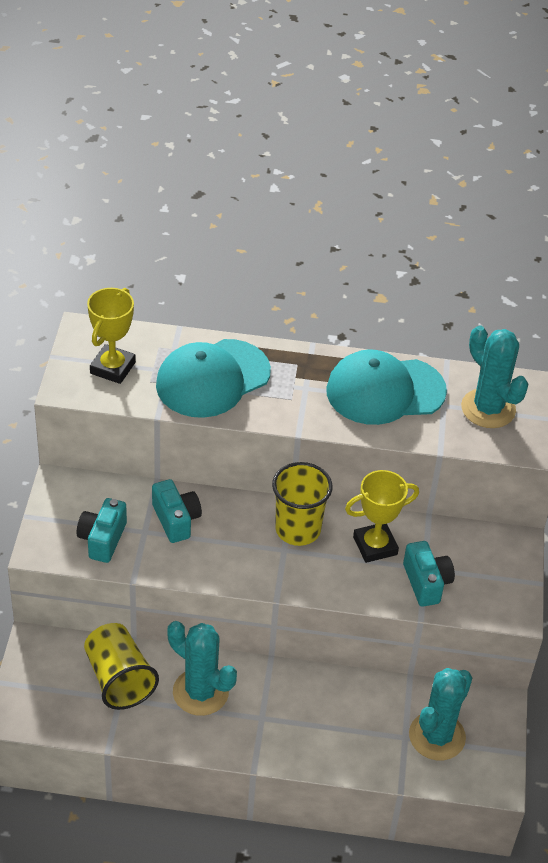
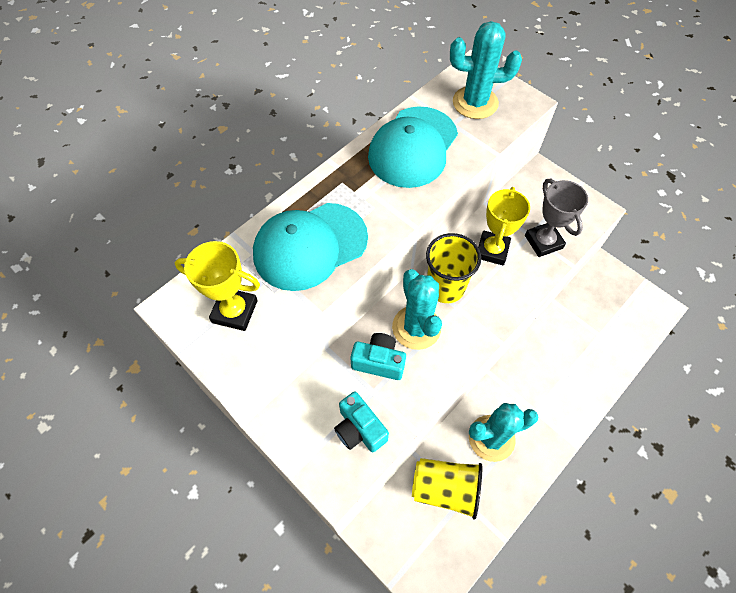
camera: 50 degrees left, 15 degrees up
yellow trophy [87,288,136,384] -> yellow trophy turned 45 degrees counterclockwise [175,241,260,331]
turquoise cap [156,339,271,418] -> turquoise cap turned 60 degrees clockwise [253,203,368,291]
turquoise camera [403,541,455,607] -> grey trophy [525,179,588,257]
turquoise cactus [409,668,472,760] -> turquoise cactus moved to [392,269,442,350]

